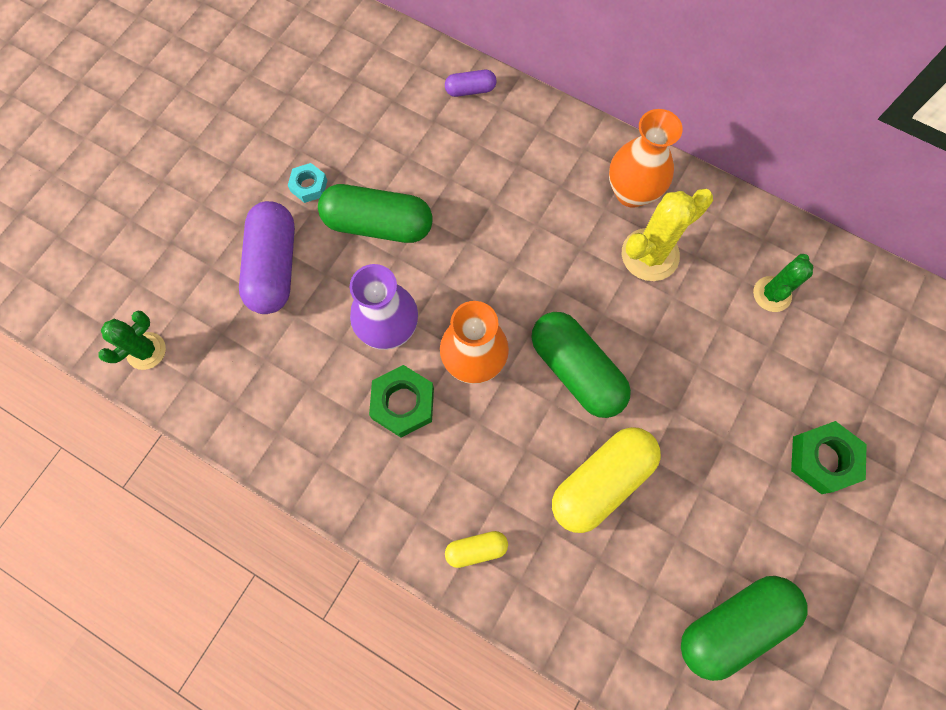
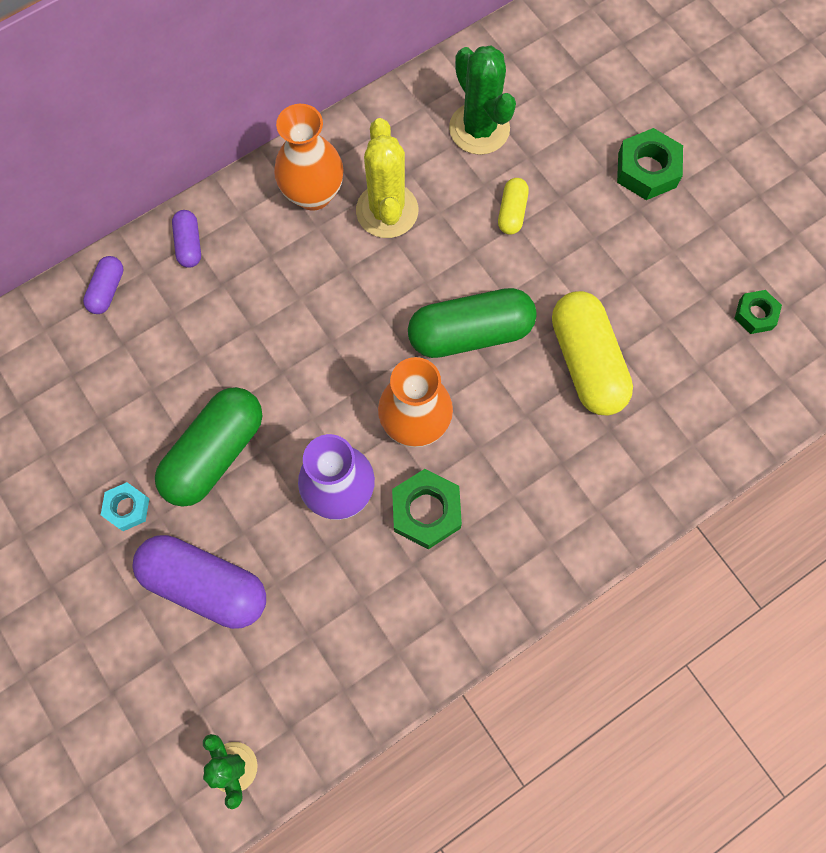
camera: 65 degrees left, 0 degrees up
yellow capsule [445,531,508,568] -> yellow capsule moved to [498,178,529,235]
green capsule [681,576,808,681] -> green nut [734,290,782,334]
green cactus [753,254,814,312] -> green cactus [449,46,516,155], size x1.54
none -> purple capsule [172,210,201,268]

